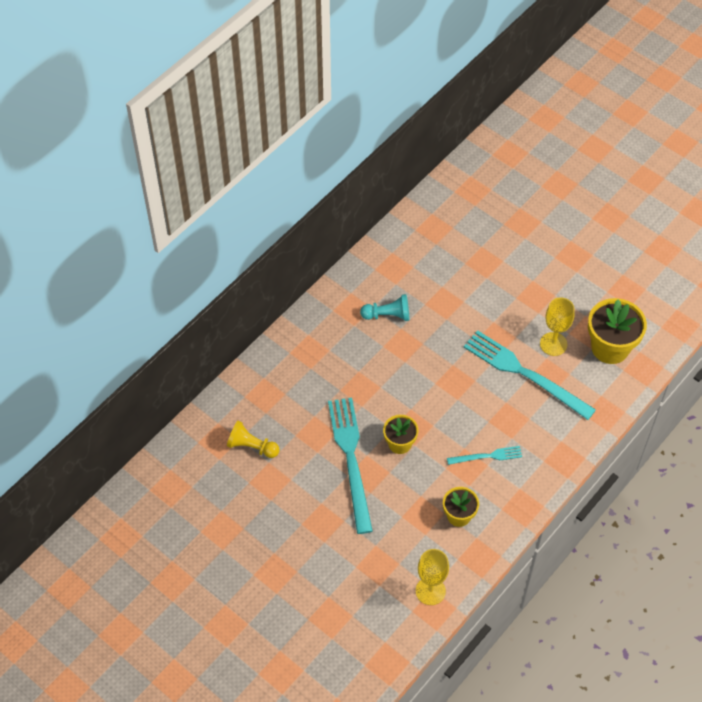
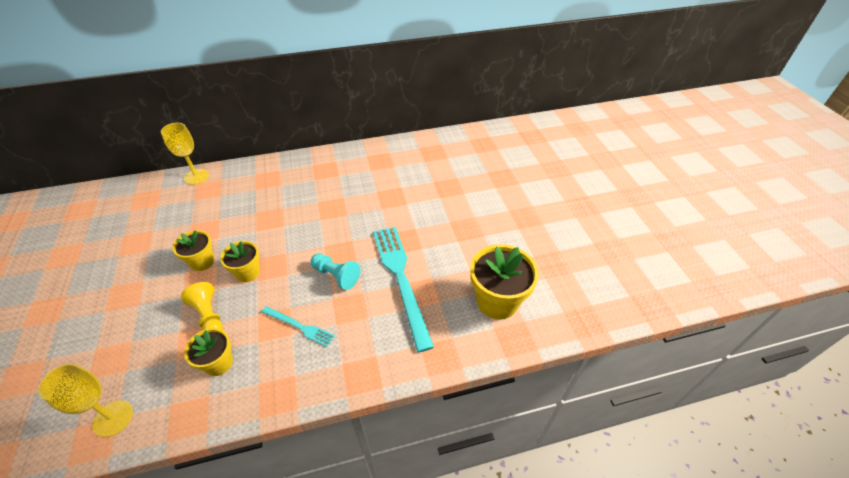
camera: 35 degrees right, 10 degrees down
yellow pawn [227,421,280,458] -> yellow pawn moved to [181,282,223,330]
turquoise fork [328,398,373,534] -> yellow flower pot [172,230,214,271]
turquoise pawn [360,294,409,321] -> turquoise pawn moved to [310,254,360,290]
yellow goblet [540,297,575,356] -> yellow goblet moved to [161,123,209,185]

